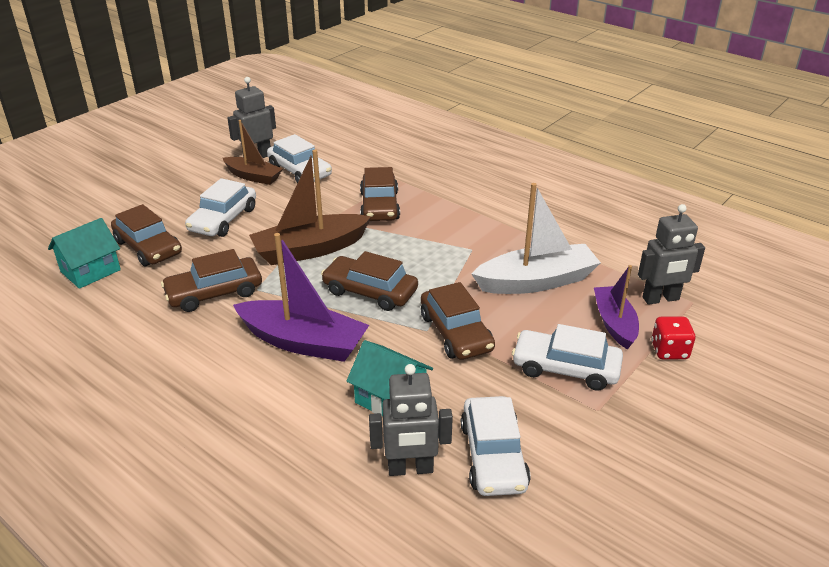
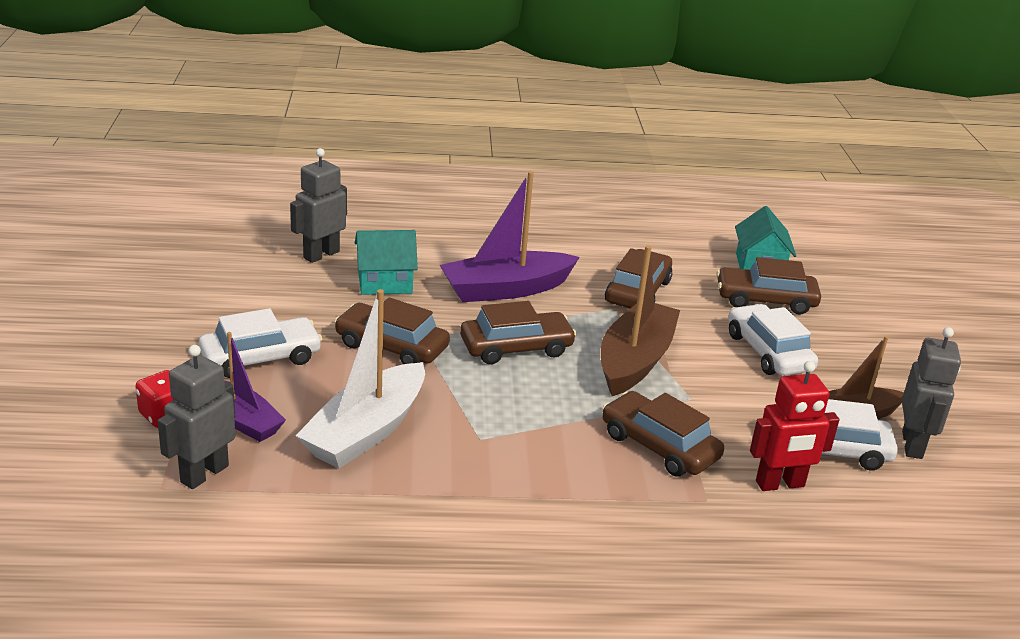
camera: 135 degrees right, 5 degrees down
white car [461,396,531,496] -> none
none -> red robot [750,361,839,491]

